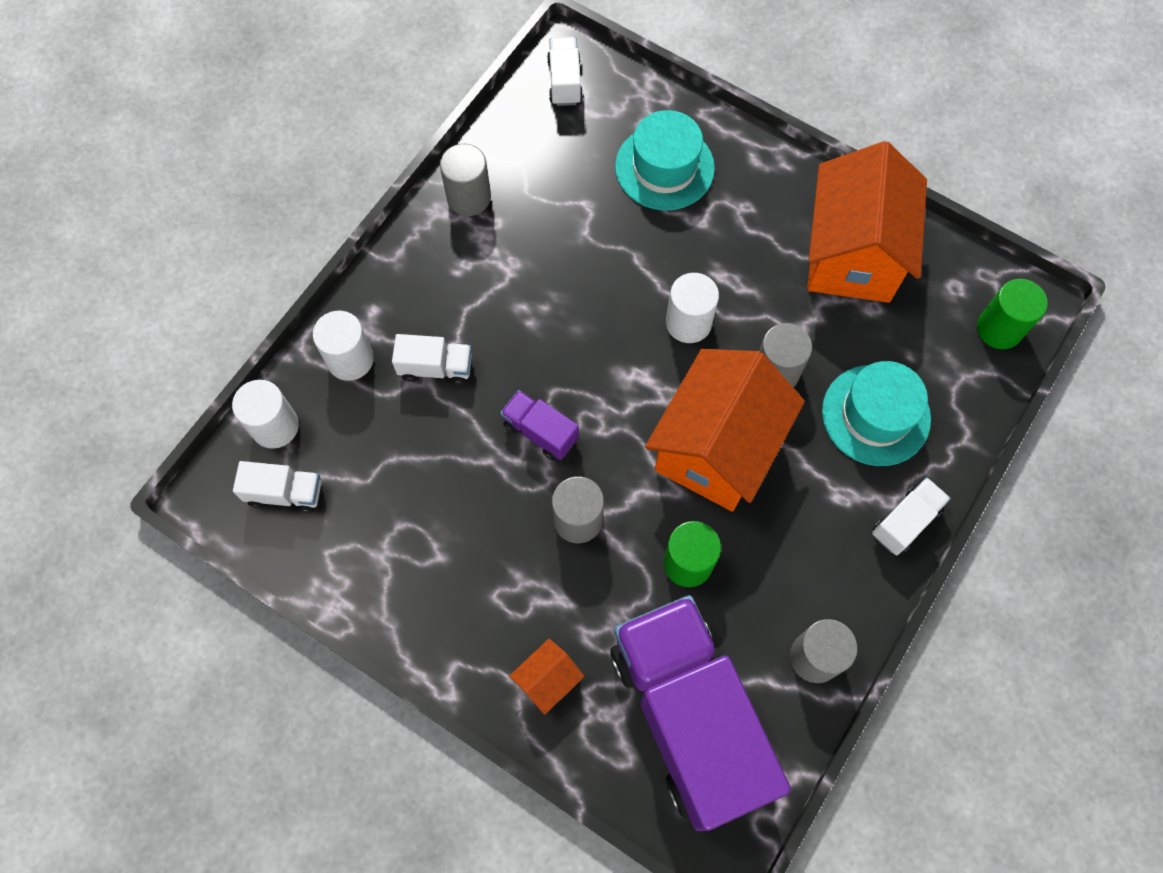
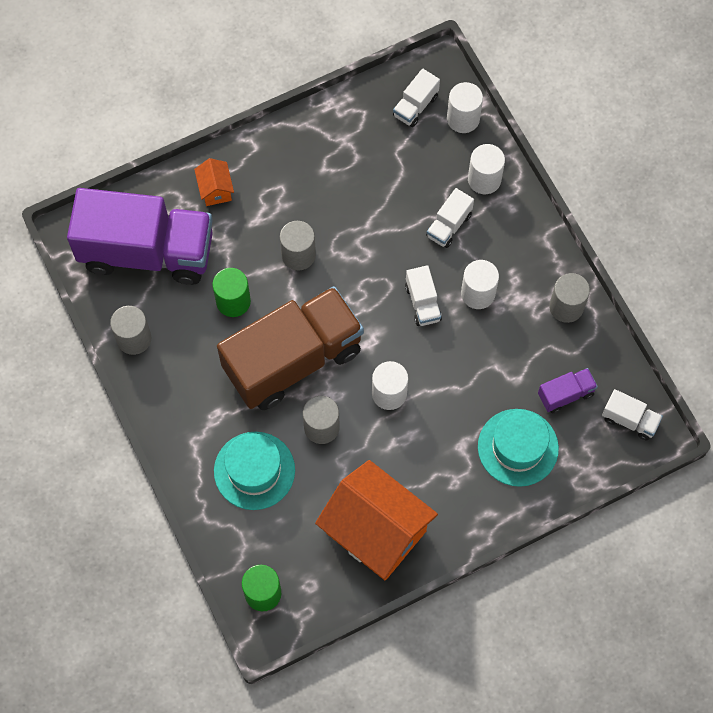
camera: 120 degrees right, 0 degrees up
purple truck [500,390,579,461] -> purple truck moved to [538,368,598,413]
orange house [645,349,805,512] -> brown truck [217,286,364,410]
white truck [872,477,951,555] -> white truck moved to [405,265,442,326]
none -> white cylinder [461,260,499,309]

